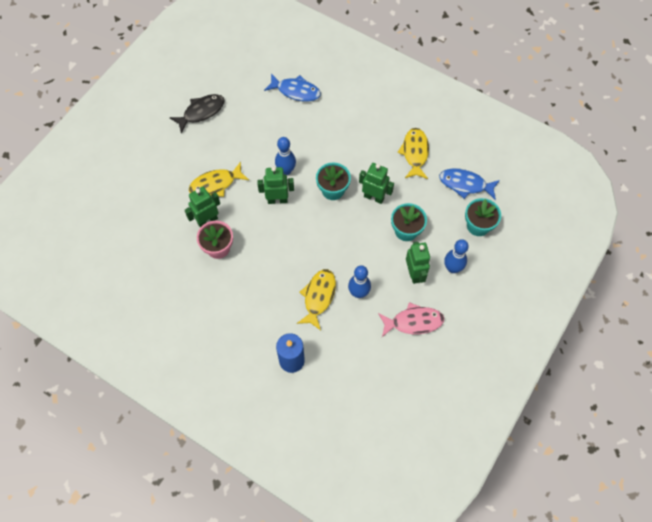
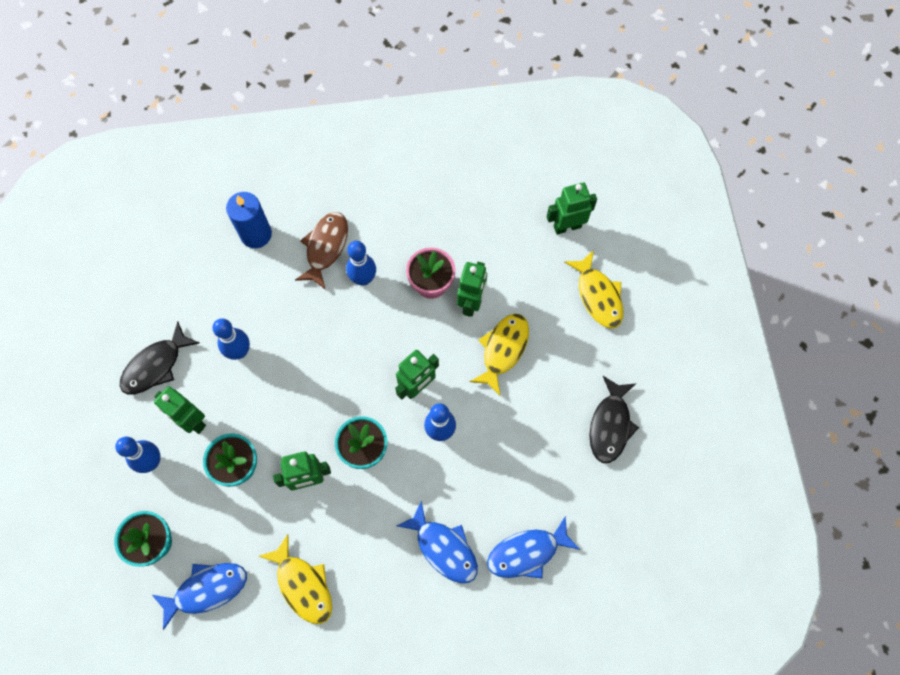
camera: 140 degrees right, 5 degrees up
yellow fish [297,269,336,330] -> yellow fish moved to [564,250,623,328]
pink fish [378,302,444,337] -> black fish [120,321,199,394]
none -> brown fish [295,212,348,290]
none -> blue bowling pin [346,241,376,286]
none -> blue fish [397,501,478,583]
none -> green robot [546,182,597,234]

